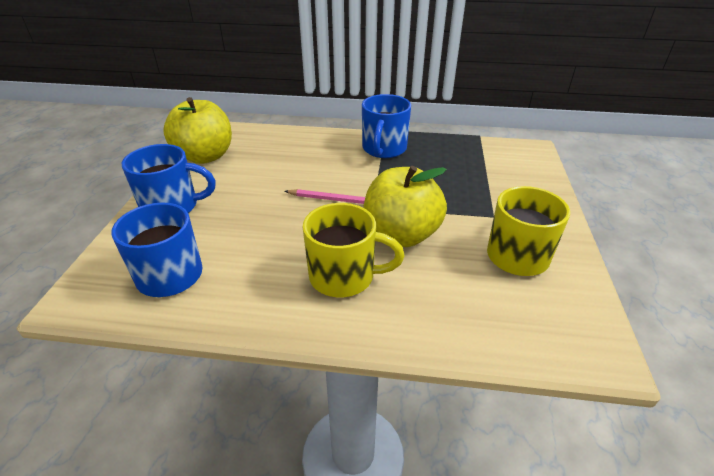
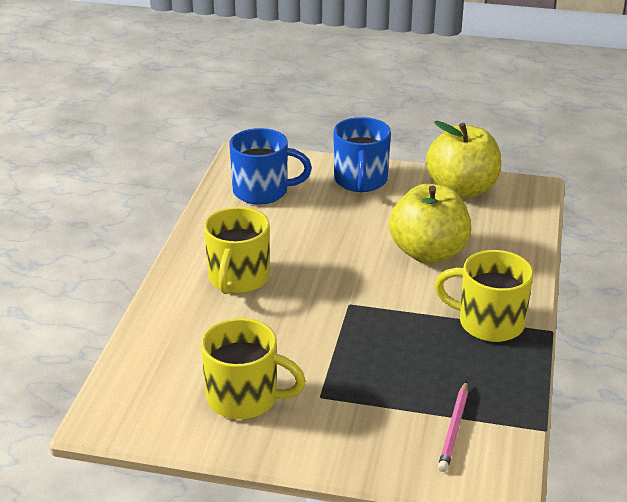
camera: 95 degrees right, 5 degrees down
pink pencil [285,189,365,204] -> pink pencil moved to [438,381,468,472]
blue mug [362,94,411,158] -> yellow mug [434,250,534,342]
yellow apple [363,166,447,247] -> yellow apple moved to [389,184,471,264]

